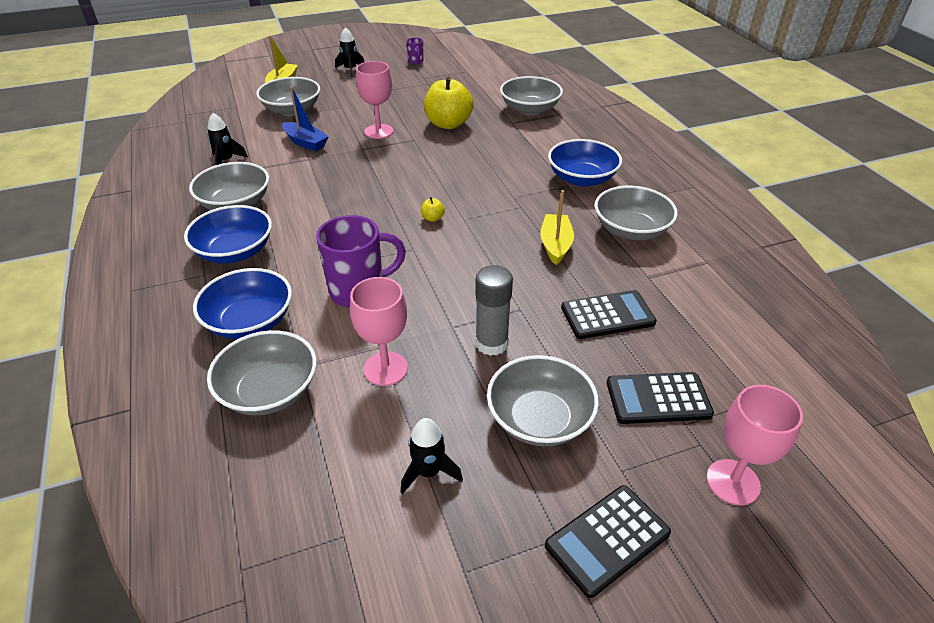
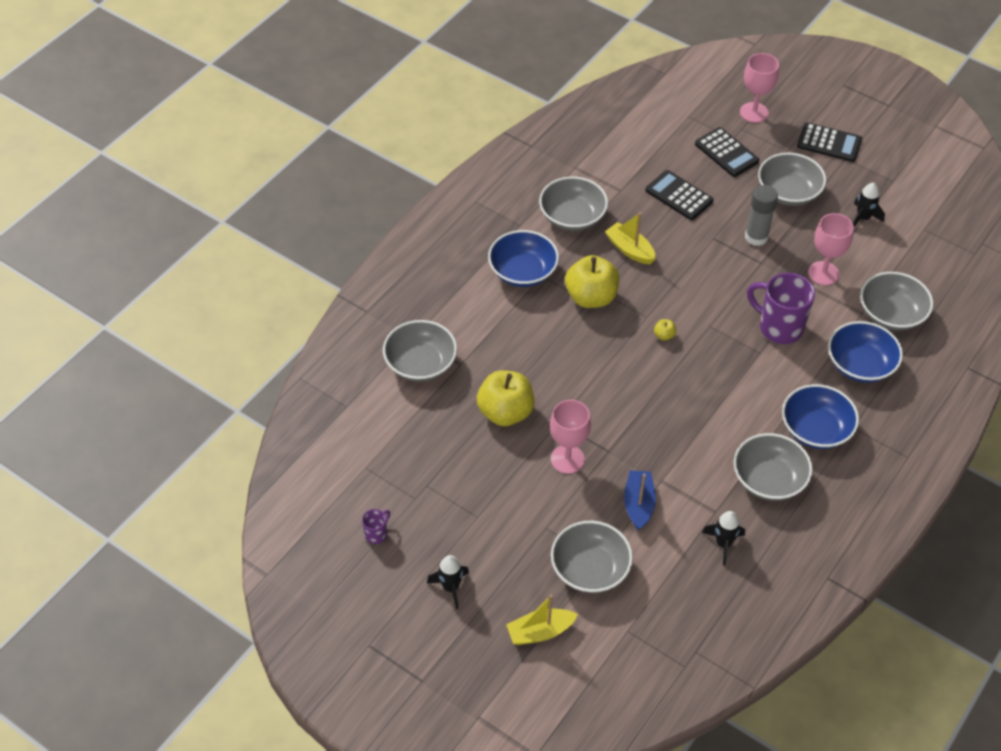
camera: 125 degrees left, 10 degrees up
yellow boat [540,190,574,265] -> yellow boat turned 75 degrees clockwise [605,213,656,264]
none -> yellow apple [565,255,619,308]

